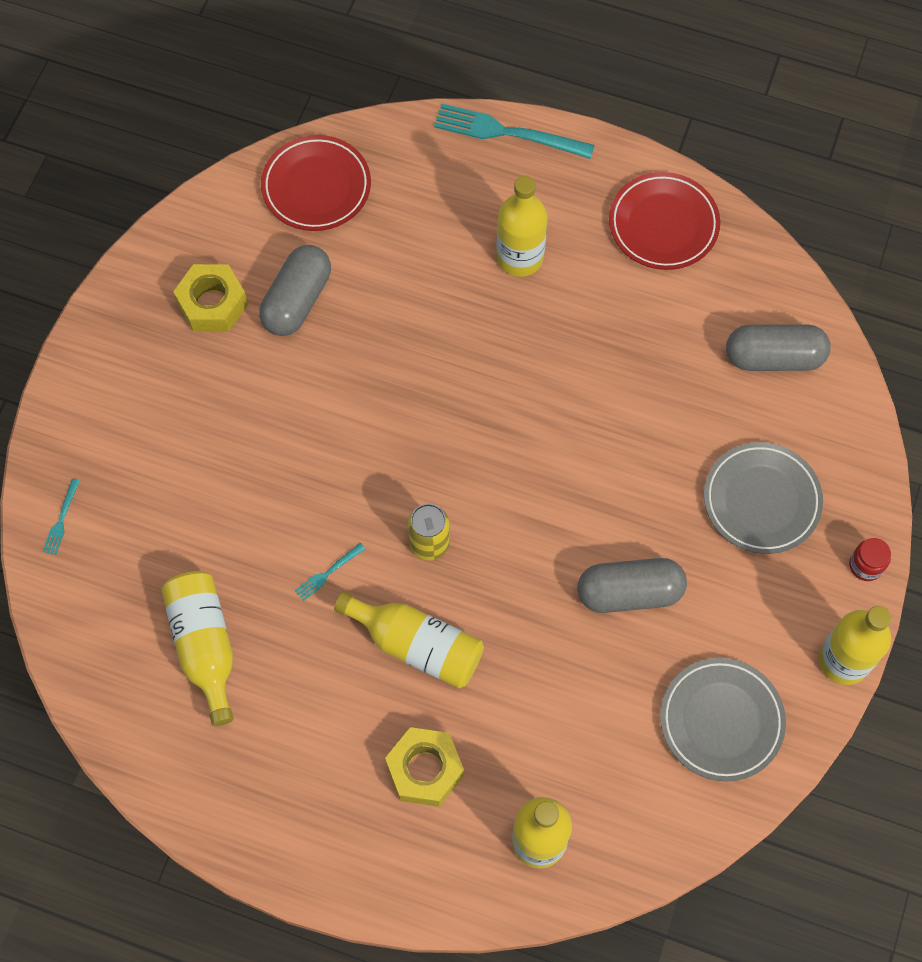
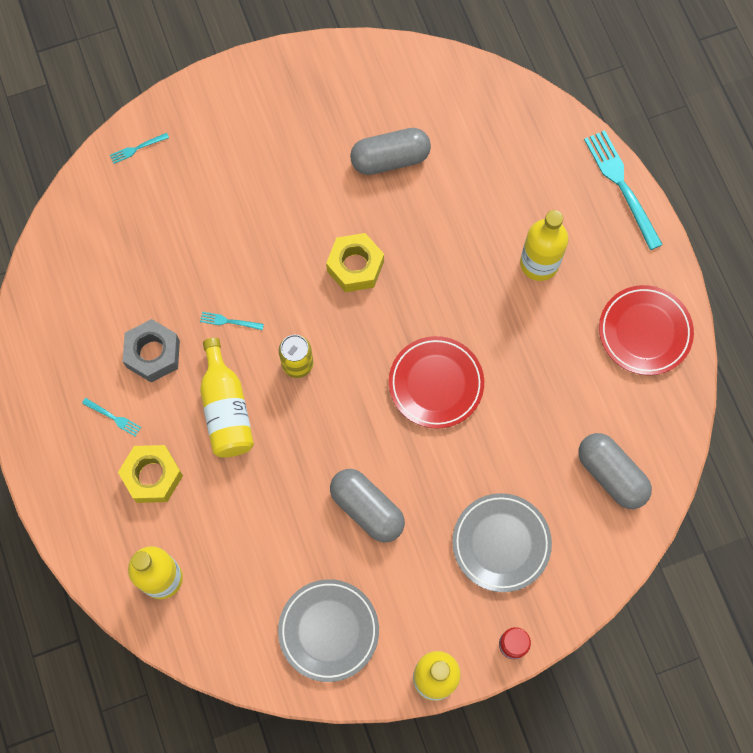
camera: 50 degrees right, 5 degrees up
yellow bottle [161,571,234,726] -> none
yellow nut [173,264,248,332] -> yellow nut moved to [326,233,384,292]
red plate [261,135,371,231] -> red plate moved to [389,336,484,429]
none -> turquoise fork [82,398,142,437]
none -> grey nut [123,319,180,383]

